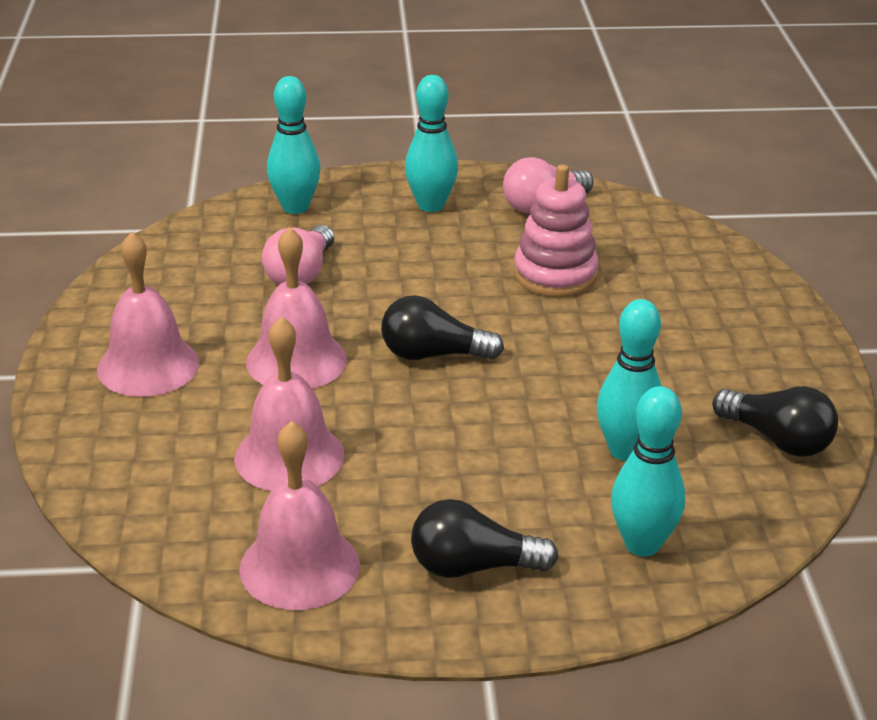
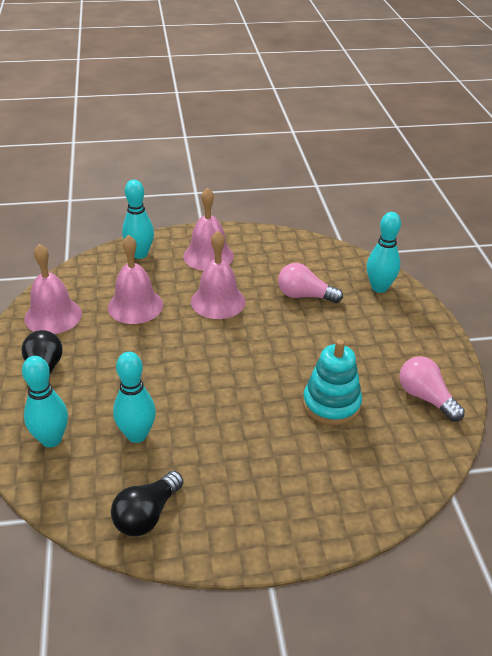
camera: 85 degrees right, 5 degrees up
black light bulb [381,295,504,360] -> none
turquoise bowling pin [405,75,458,212] -> turquoise bowling pin moved to [122,180,154,259]
pink stacking toy [514,165,599,297] -> turquoise stacking toy [303,339,362,425]

